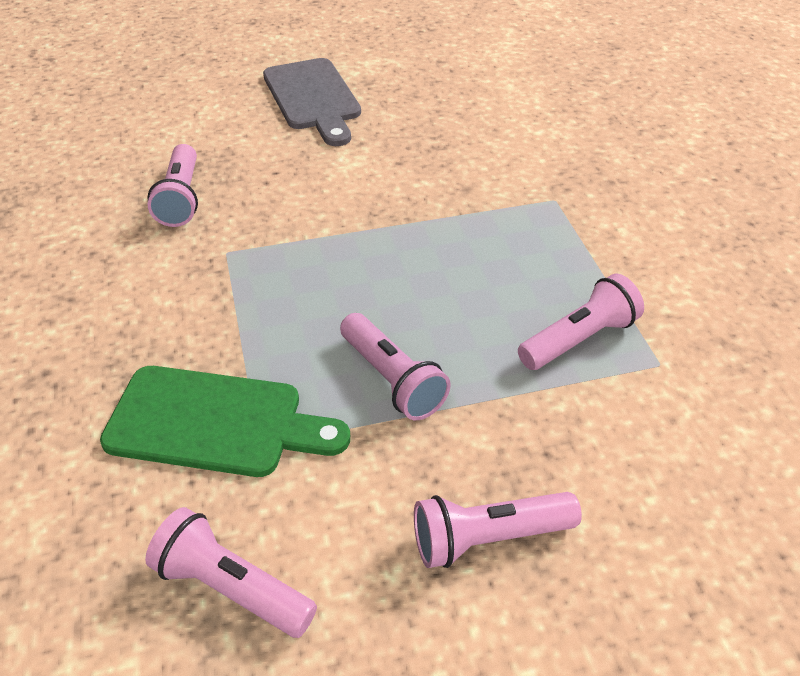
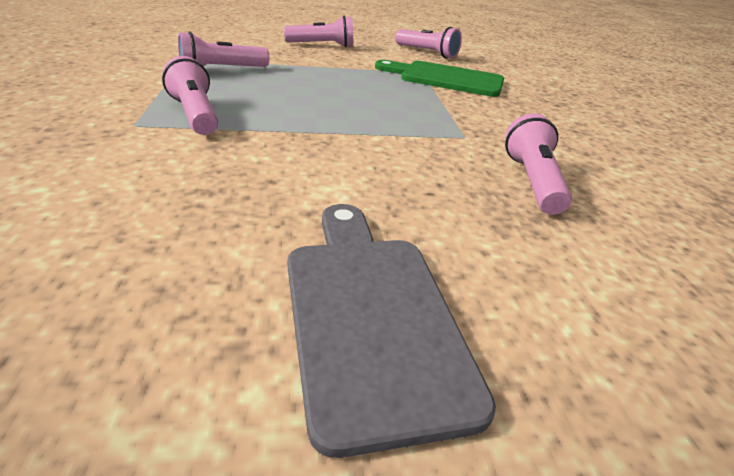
camera: 175 degrees left, 10 degrees down
pink flashlight [340,313,451,420] -> pink flashlight moved to [162,56,218,135]

